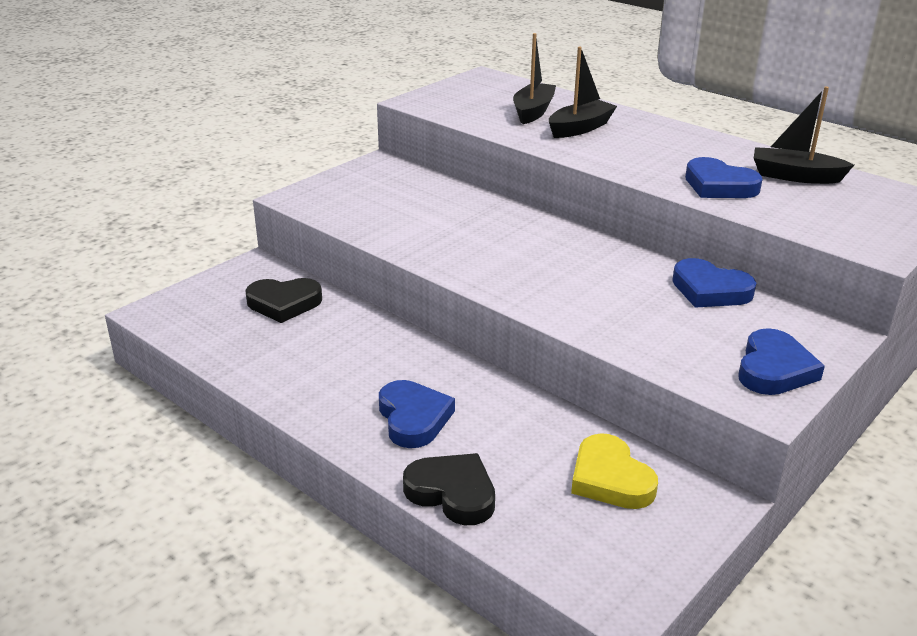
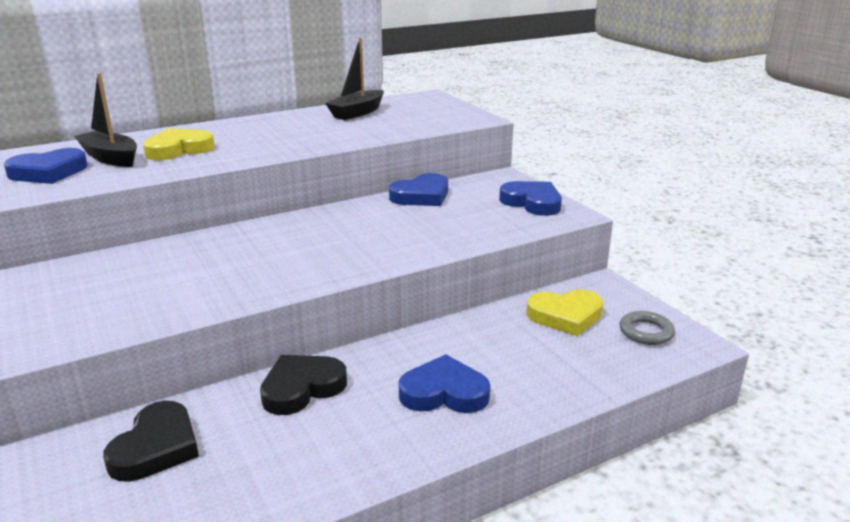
camera: 70 degrees left, 5 degrees down
black heart [403,453,495,525] -> black heart moved to [260,355,347,415]
black boat [549,47,617,138] -> yellow heart [143,128,215,160]
blue heart [685,157,763,198] -> blue heart moved to [4,148,88,184]
none -> grey ring [620,311,675,345]

